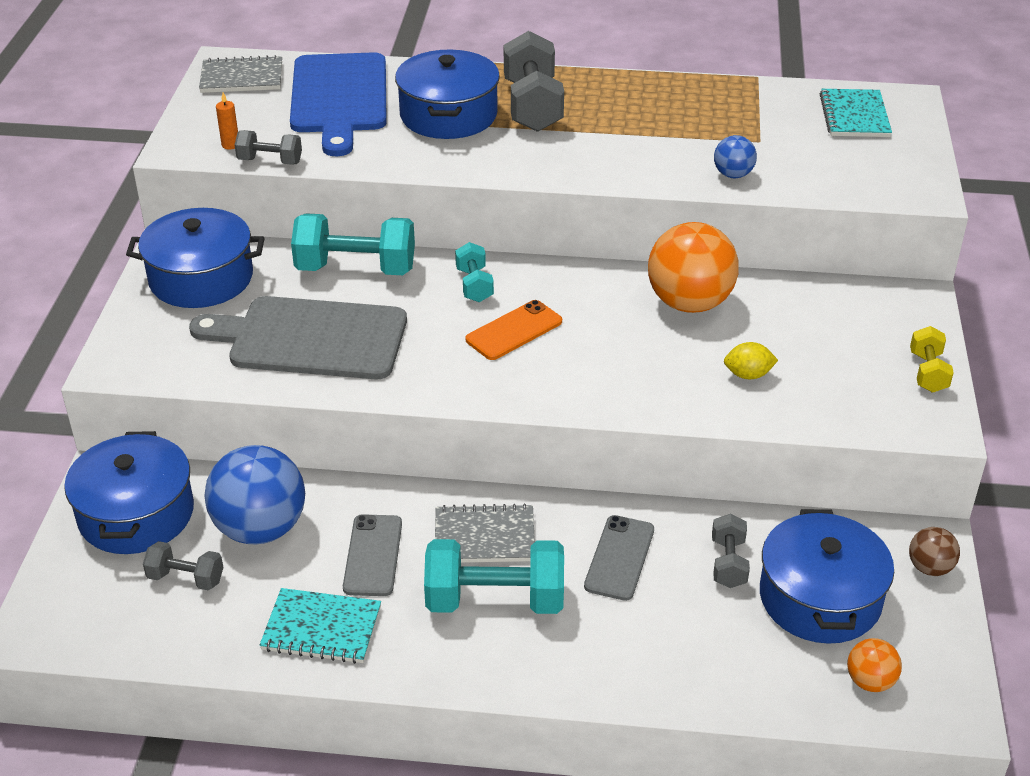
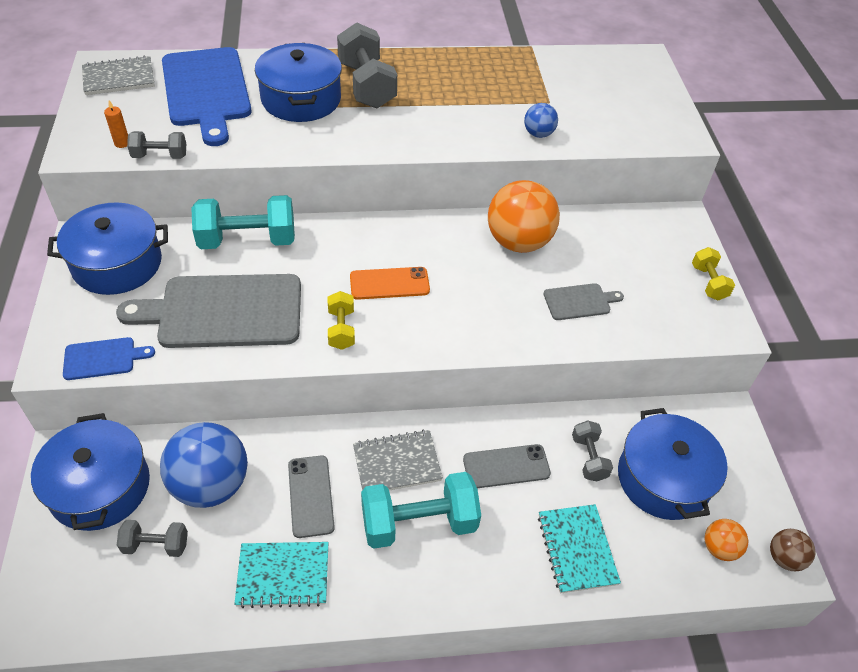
camera: 15 degrees left, 10 degrees up
turquoise dumbbell [455,242,494,302] -> none
orange phone [465,300,562,360] -> orange phone turned 45 degrees clockwise [350,267,430,300]
grey phone [584,515,654,601] -> grey phone turned 75 degrees clockwise [463,444,551,488]
yellow lemon [724,342,778,379] -> grey cutting board [544,283,624,320]
turquoise notebook [820,89,892,137] -> turquoise notebook moved to [538,504,621,594]
brown ball [909,527,960,576] -> brown ball moved to [770,529,816,571]
none -> blue cutting board [63,337,155,380]
none -> yellow dumbbell [328,291,355,350]

